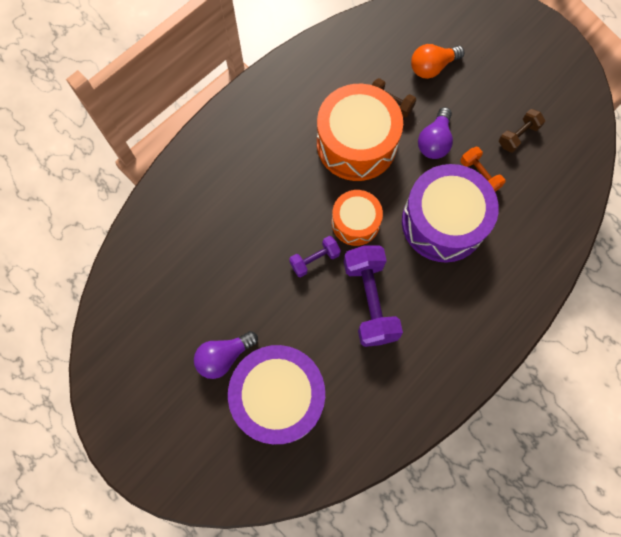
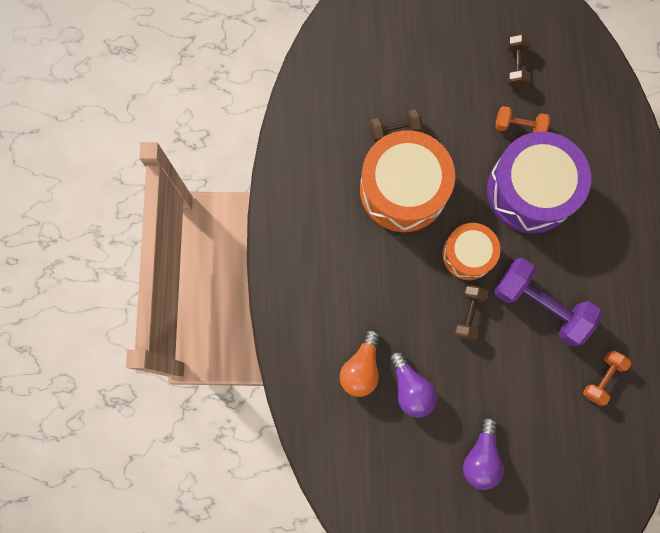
camera: 45 degrees left, 5 degrees up
purple drum [228,345,325,444] -> none
purple dumbbell [289,236,341,277] -> brown dumbbell [454,285,488,341]
orange light bulb [411,44,464,79] -> orange light bulb moved to [340,329,380,397]
purple light bulb [418,107,453,159] -> purple light bulb moved to [389,350,437,418]
none -> orange dumbbell [583,350,631,406]

